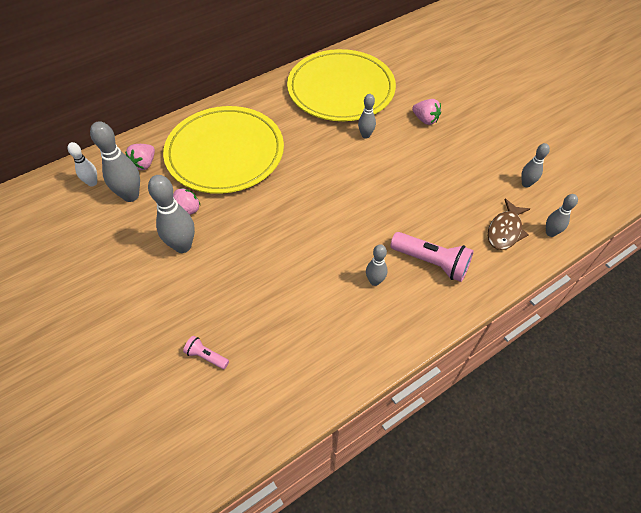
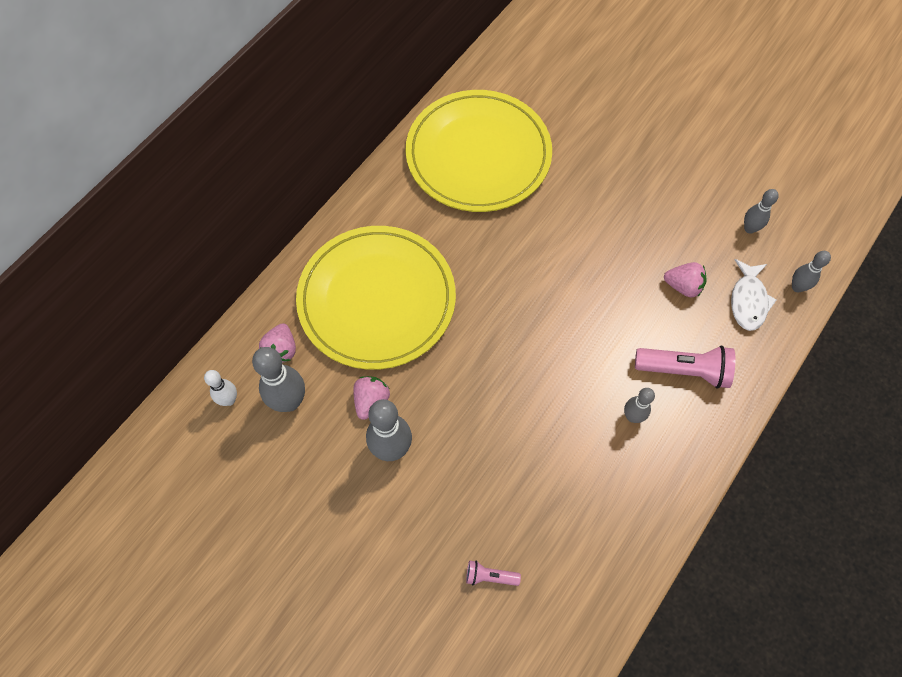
camera: 20 degrees left, 10 degrees up
grey bowling pin [358,94,376,139] -> none
pink strawberry [412,99,441,125] -> pink strawberry moved to [664,262,707,298]
brown fish [488,199,530,250] -> white fish [731,259,777,331]

